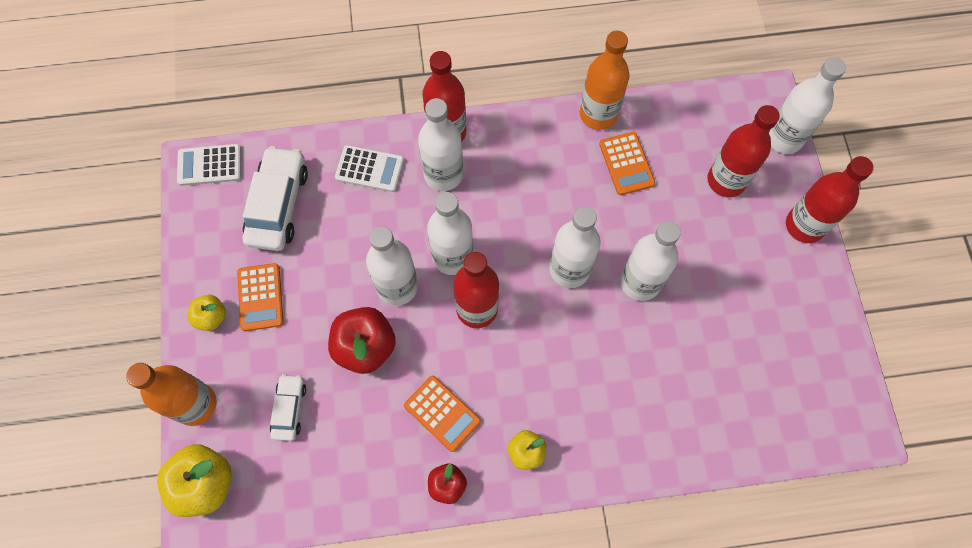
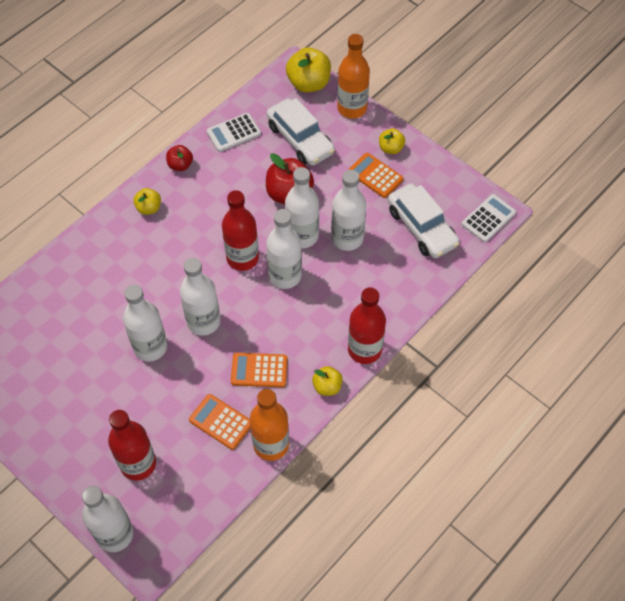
camera: 140 degrees right, 10 degrees down
white car [270,374,306,441] -> white car [267,98,335,166], size x1.80
white calculator [335,145,404,192] -> white calculator moved to [207,113,261,152]
orange calculator [404,376,481,452] -> orange calculator moved to [231,353,288,387]
white bottle [418,98,463,191] -> white bottle moved to [331,170,366,251]
red bottle [786,156,874,243] -> none
none -> yellow apple [312,366,343,396]

